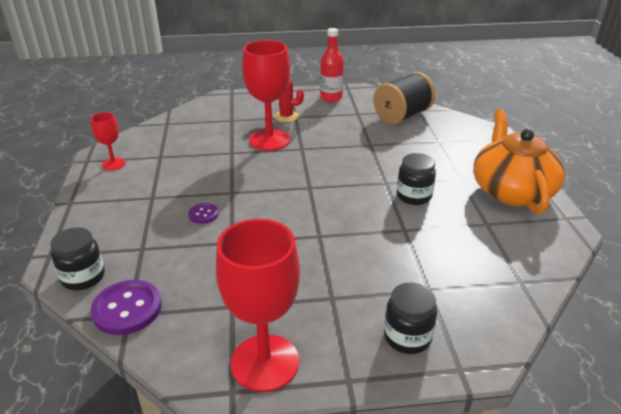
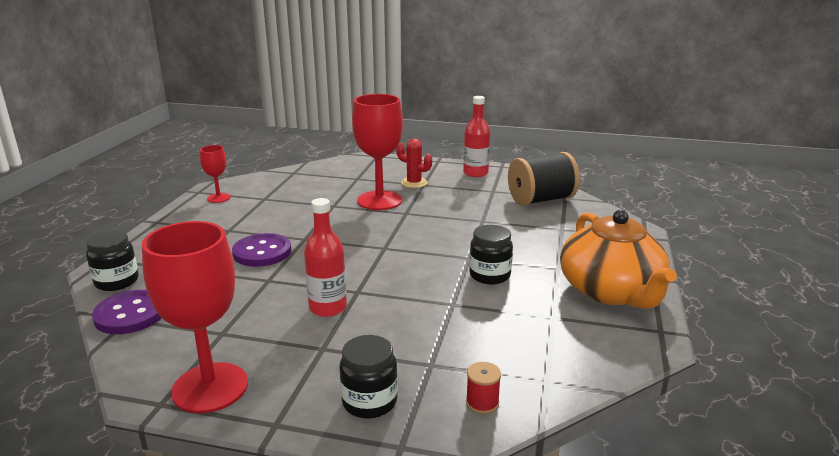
camera: 20 degrees right, 10 degrees down
purple button [188,203,219,224] -> purple button [232,233,291,267], size x1.85
orange teapot [473,109,565,214] -> orange teapot turned 150 degrees clockwise [560,210,677,309]
none -> red bottle [304,198,347,317]
none -> red spool [466,362,501,414]

